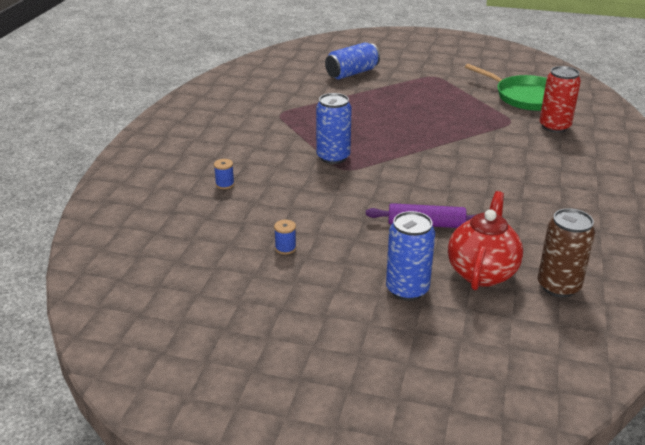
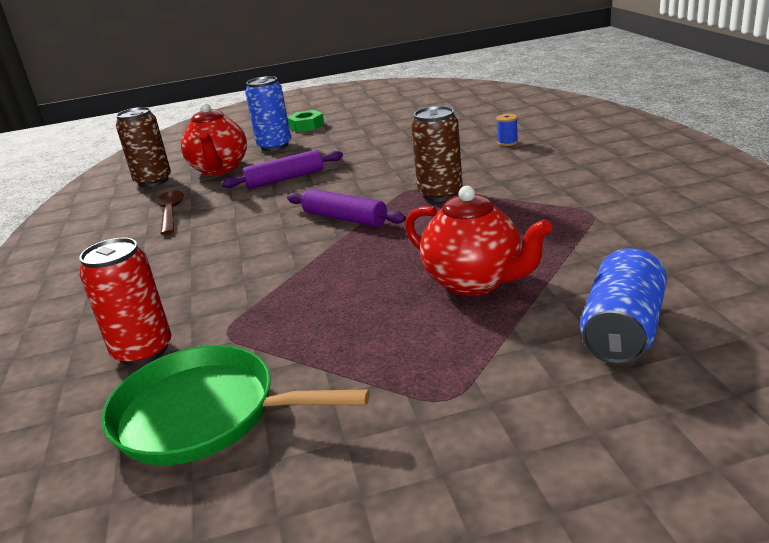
camera: 155 degrees right, 5 degrees down
blue spool [274,220,296,254] -> none
blue can [316,93,352,164] -> brown can [411,106,463,202]
none -> brown spoon [156,190,184,235]
none -> green nut [287,110,324,132]
none -> purple rolling pin [287,189,406,227]
none -> red teapot [405,186,552,296]

